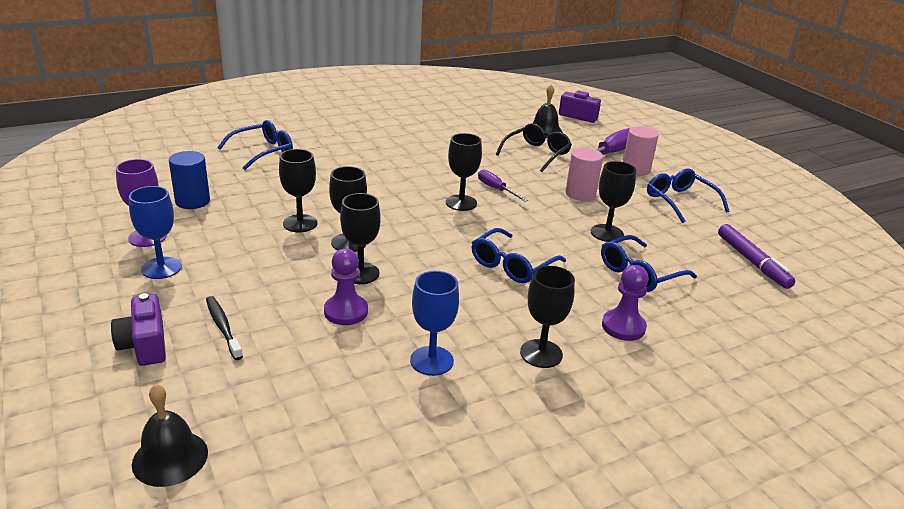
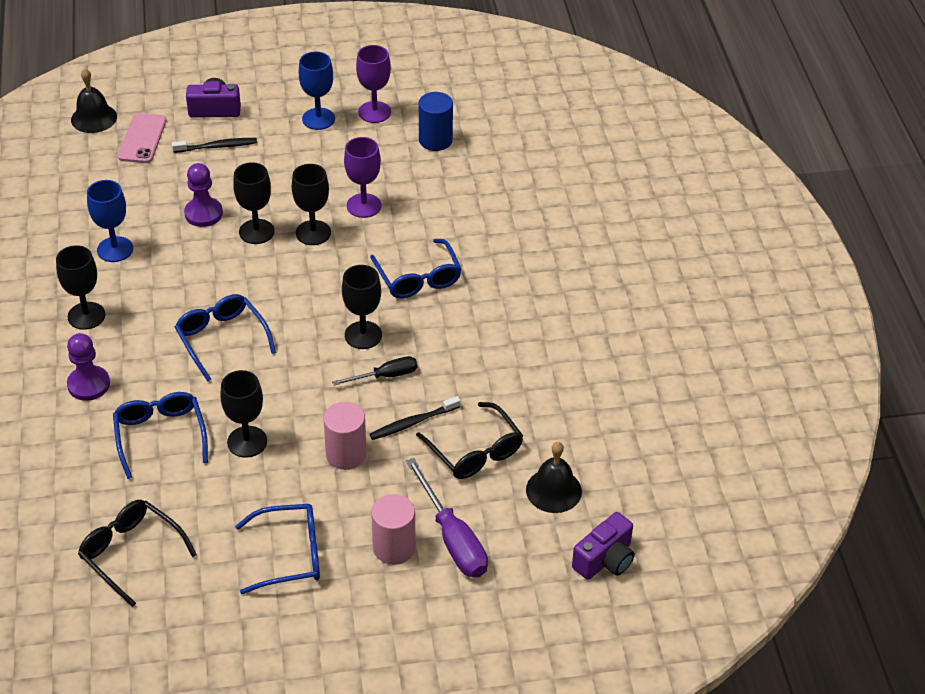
camera: 110 degrees right, 15 degrees up
blue glasses [217,120,293,170] -> blue glasses moved to [370,239,462,298]
black goblet [279,149,318,232] -> purple goblet [344,137,381,218]
purple screwdriver [478,169,528,202] -> black screwdriver [332,356,417,386]
purple marker [718,224,795,289] -> black glasses [78,500,197,607]
none -> pink phone [118,113,167,163]
none -> black toothbrush [369,396,461,440]

